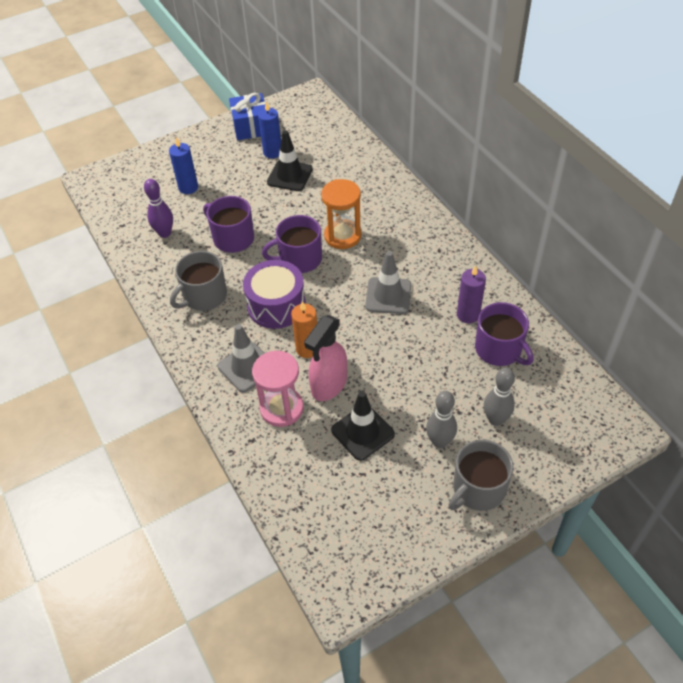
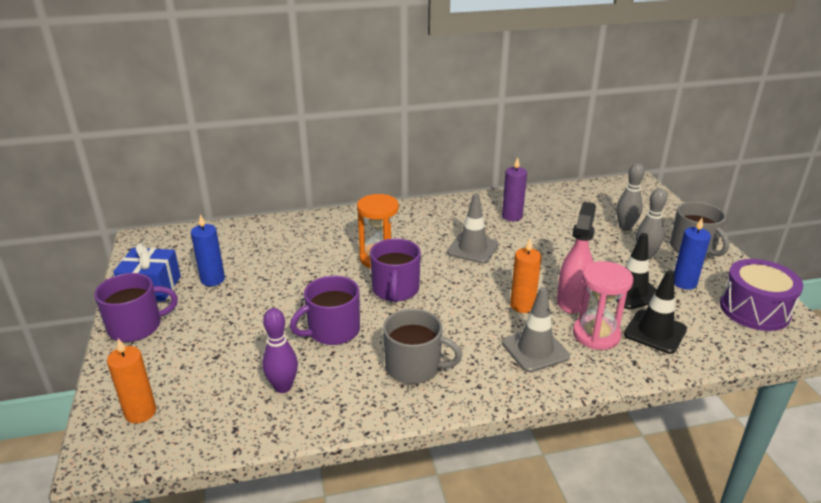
camera: 75 degrees left, 20 degrees down
blue candle [169,137,198,194] -> blue candle moved to [674,218,711,290]
grey mug [170,251,227,311] -> grey mug turned 45 degrees counterclockwise [383,309,462,384]
purple drum [243,260,306,329] -> purple drum moved to [720,259,803,331]
black traffic cone [267,130,313,191] -> black traffic cone moved to [624,270,687,354]
pink spray bottle [304,315,347,401] -> pink spray bottle turned 120 degrees counterclockwise [557,202,596,314]
purple mug [475,302,534,366] -> purple mug moved to [94,273,178,342]
none -> orange candle [107,338,156,423]

